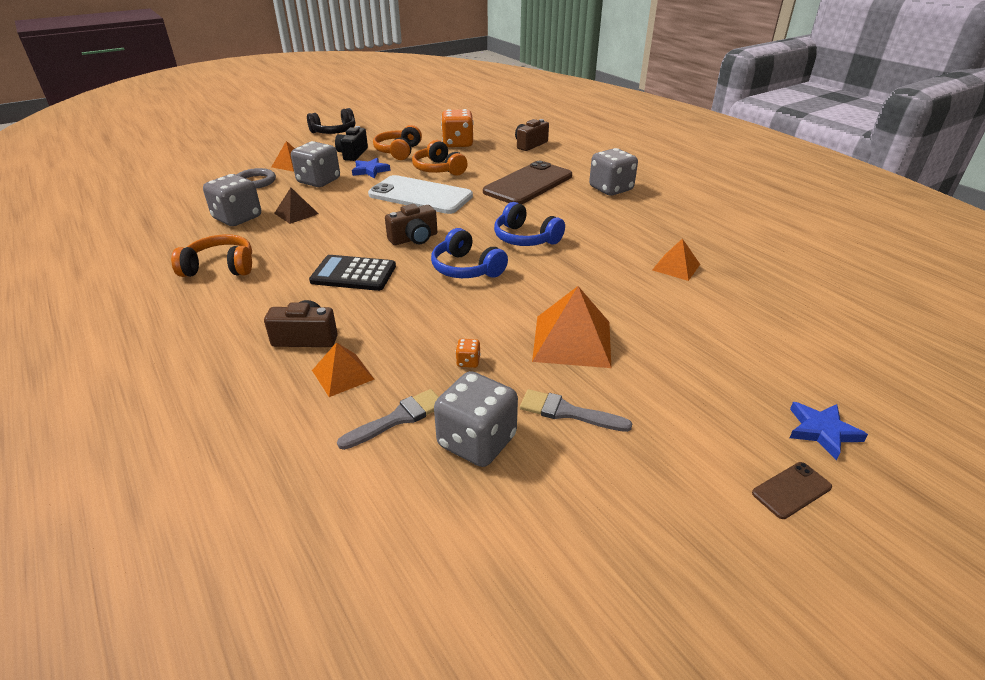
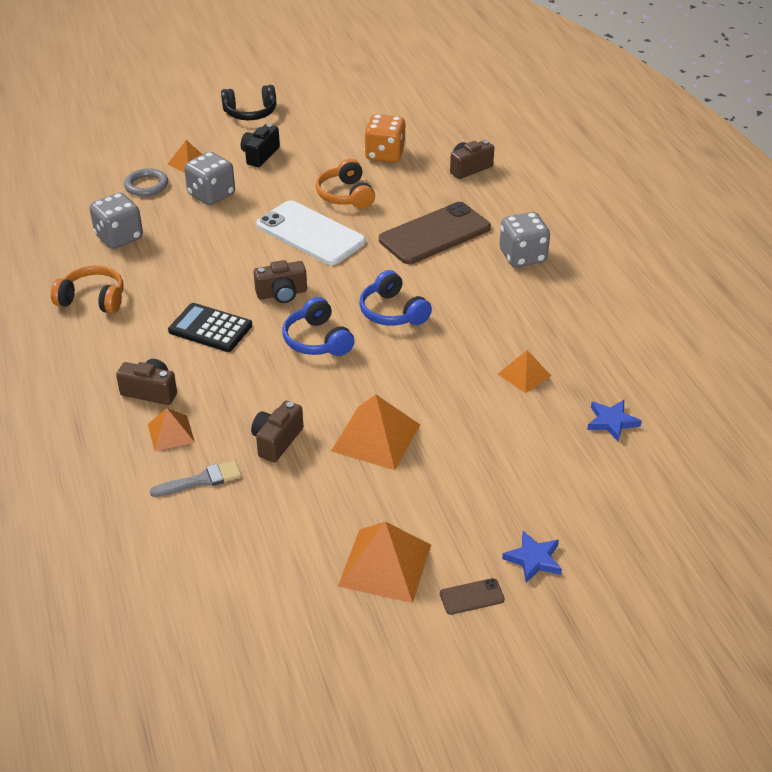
camera: 15 degrees right, 5 degrees up
brown pyramid [274,188,319,224] -> none
blue star [352,158,391,178] -> blue star moved to [587,400,642,442]
orange headphones [373,125,422,160] -> none
grey dice [434,371,518,467] -> none
orange dice [455,339,481,368] -> brown camera [251,401,303,462]
grey brush [520,389,633,432] -> none
none -> orange pyramid [338,522,431,603]

